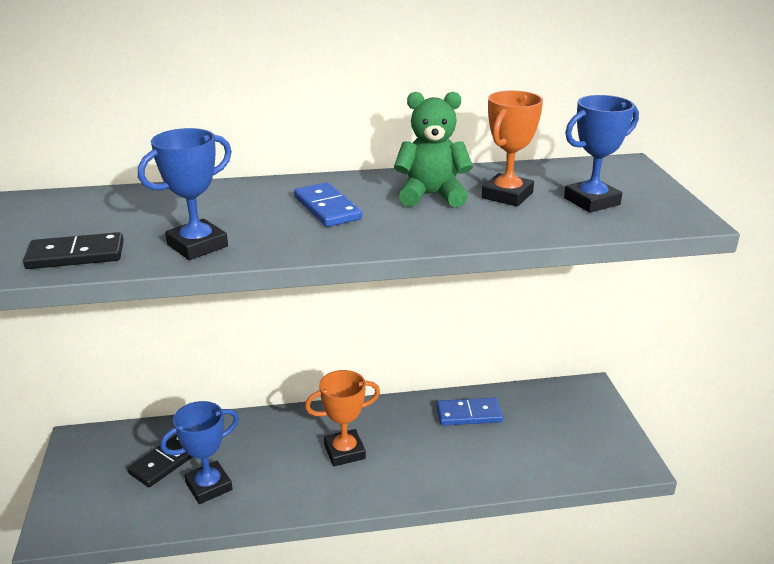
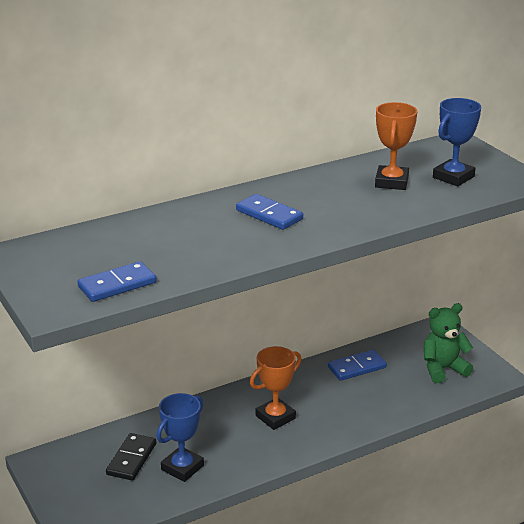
camera: 20 degrees left, 0 degrees up
black domino [23,232,124,269] -> blue domino [77,261,157,302]
blue trophy [138,128,232,260] -> none
green teddy bear [394,92,473,207] -> green teddy bear moved to [424,303,473,383]

